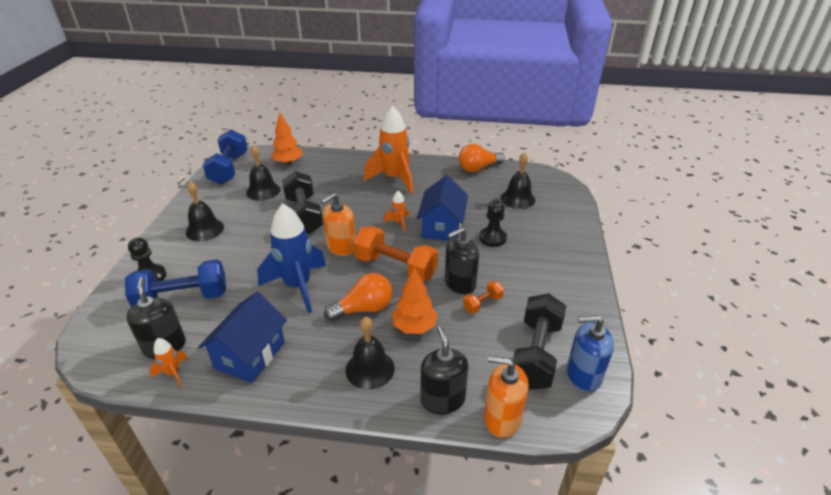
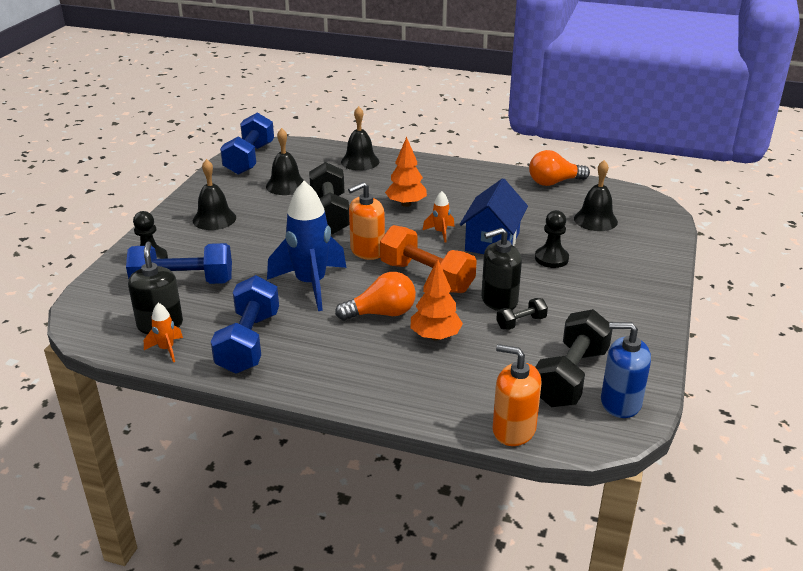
camera: 10 degrees right, 5 degrees down
blue house [198,292,287,383] -> blue dumbbell [211,275,279,374]
orange tree [271,113,302,165] -> orange tree moved to [385,137,427,207]
black bell [346,317,395,389] -> black bell moved to [341,106,379,171]
orange rocket [364,105,413,193] -> none
black soap dispenser [420,326,469,414] -> none
orange dumbbell [463,281,504,314] -> black dumbbell [496,298,548,330]

